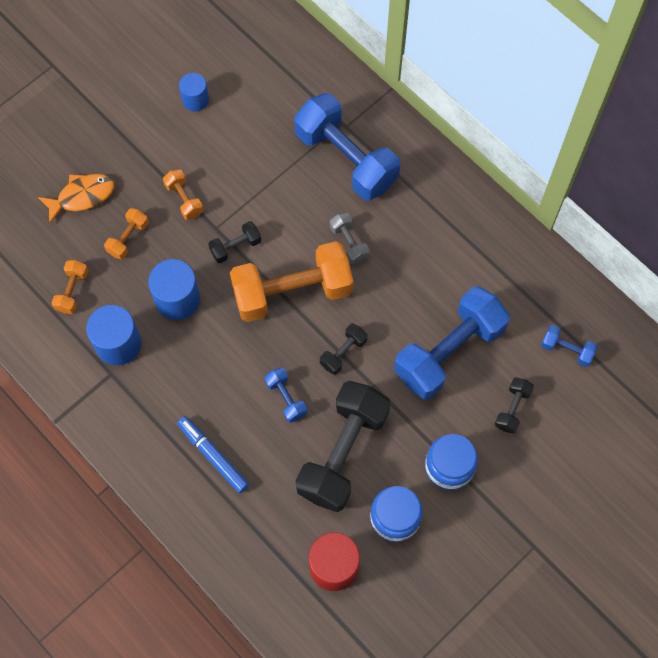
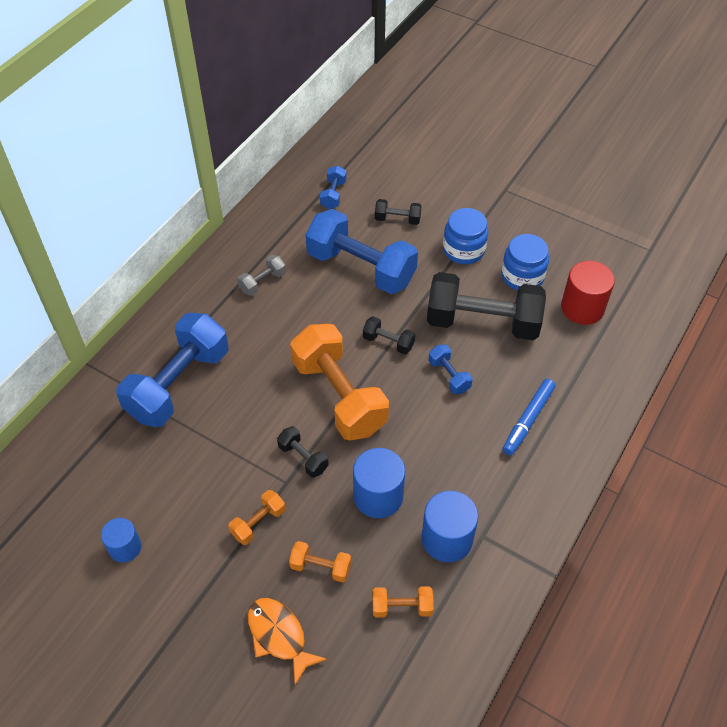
camera: 105 degrees left, 15 degrees down
blue dumbbell [265,367,307,423] -> blue dumbbell turned 75 degrees counterclockwise [428,345,473,394]
grey dumbbell [330,212,370,264] -> grey dumbbell moved to [238,255,286,296]

